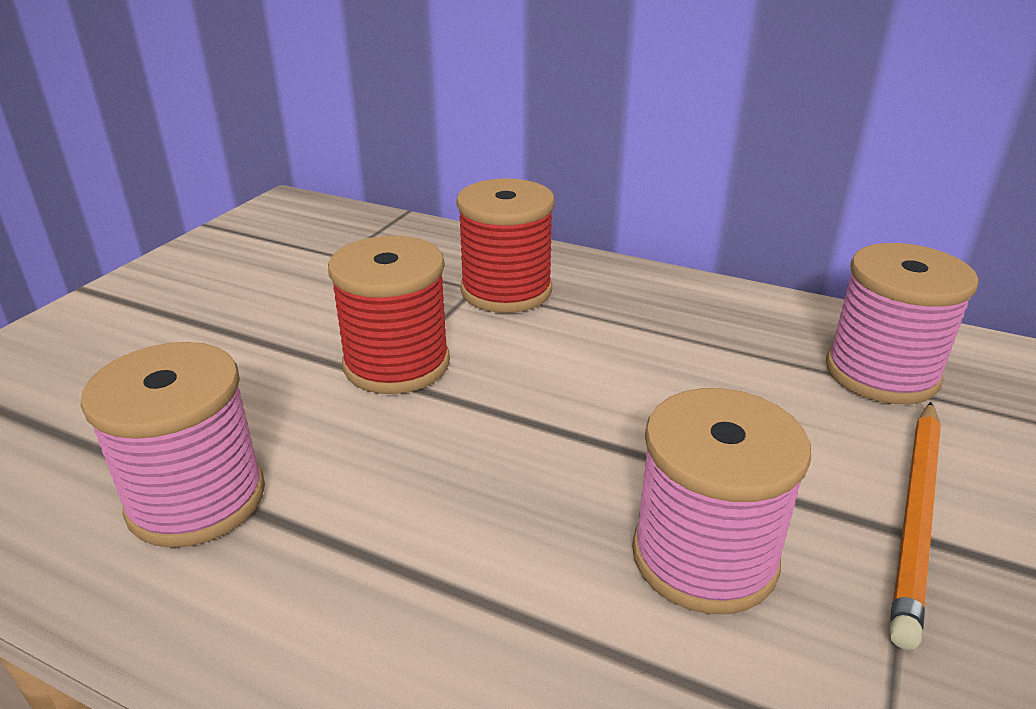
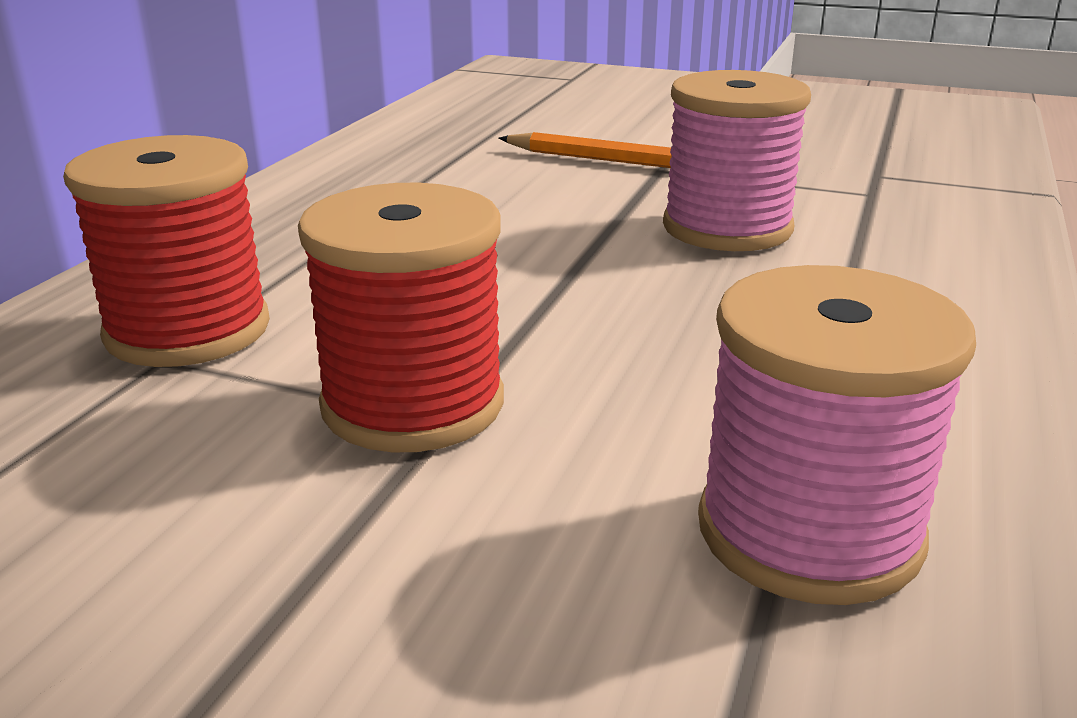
camera: 95 degrees left, 5 degrees down
pink spool [826,243,979,404] -> none

